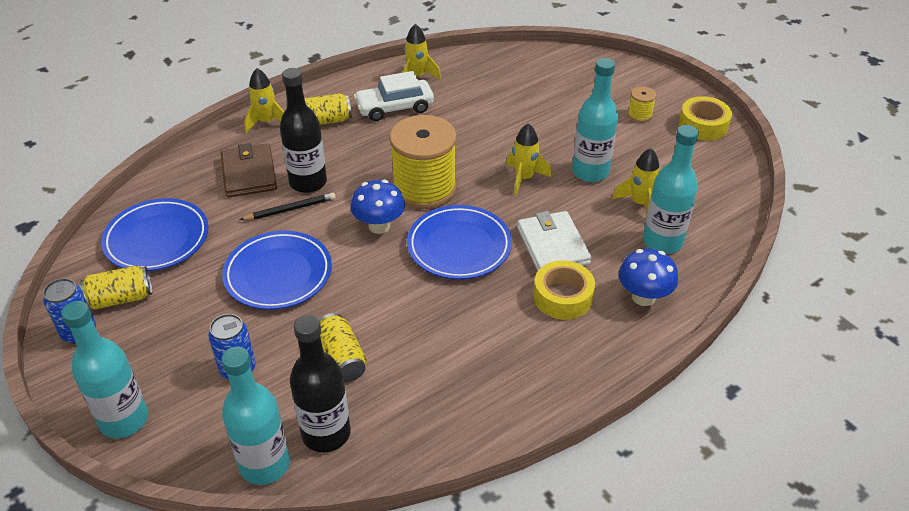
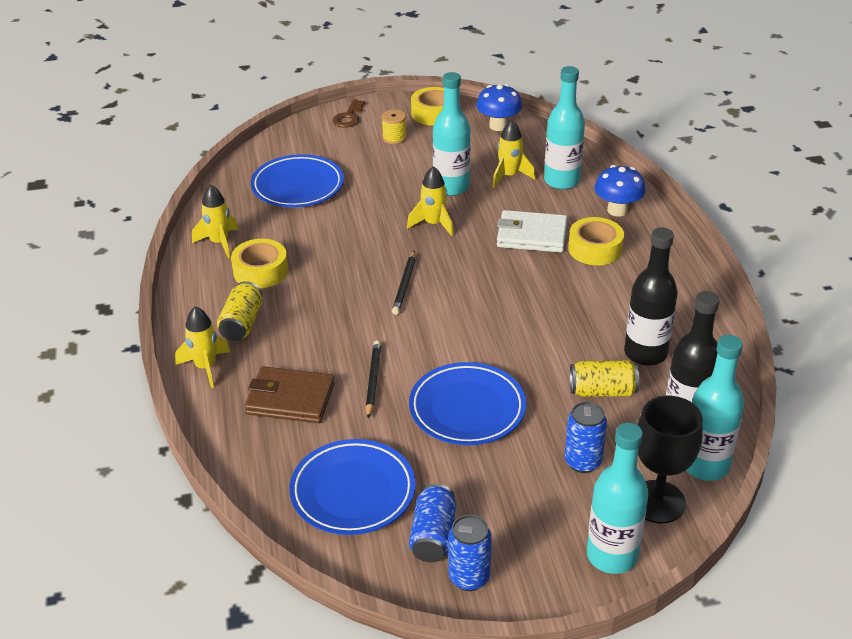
camera: 65 degrees left, 5 degrees down
yellow can [80,266,152,310] -> blue can [409,484,456,562]
black bottle [280,68,327,193] -> black bottle moved to [624,228,678,366]
blue mushroom [351,180,405,234] -> blue mushroom moved to [476,84,522,131]
white car [354,71,434,121] -> yellow tape [231,239,288,288]
yellow spool [389,115,457,209] -> black pencil [392,251,415,315]
blue plate [407,205,512,279] -> blue plate moved to [251,154,344,207]
none -> brown key [332,99,365,128]
none -> black goblet [637,396,703,523]

